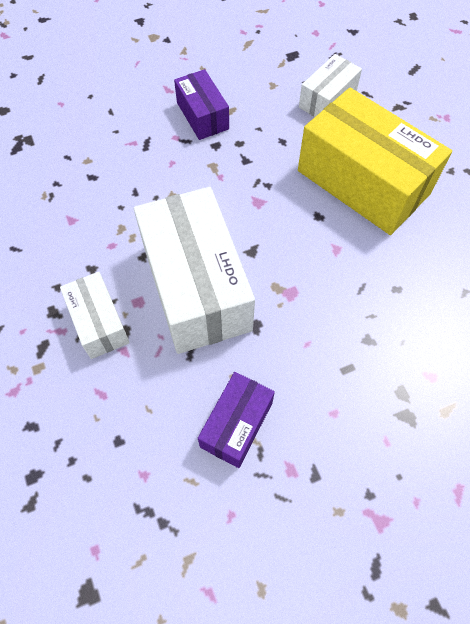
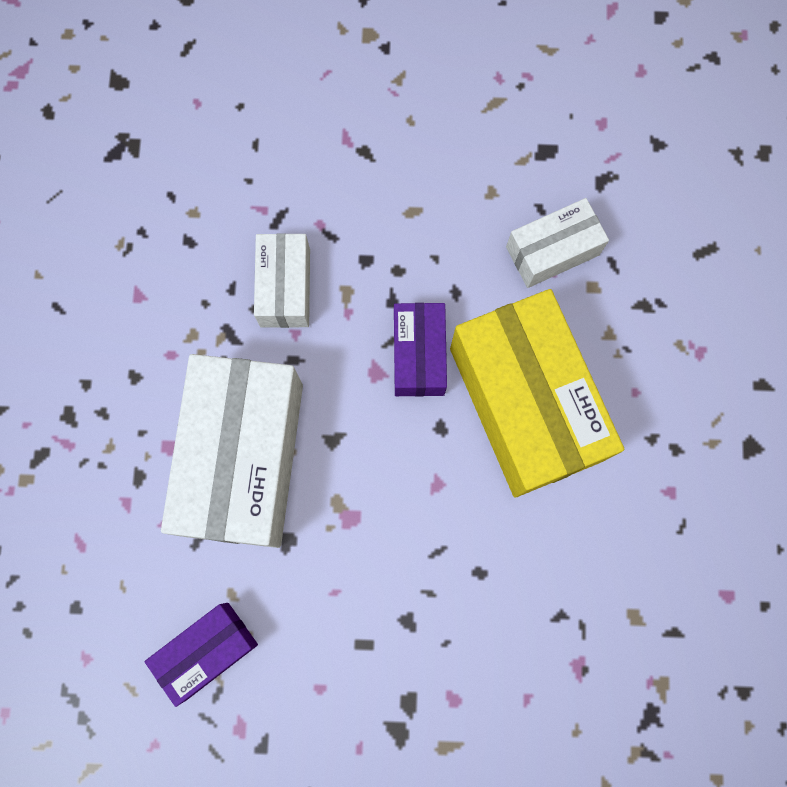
camera: 25 degrees right, 15 degrees up
white box [60,272,130,359] -> white box moved to [254,233,310,328]
purple box [174,69,229,140] -> purple box moved to [394,303,447,397]

